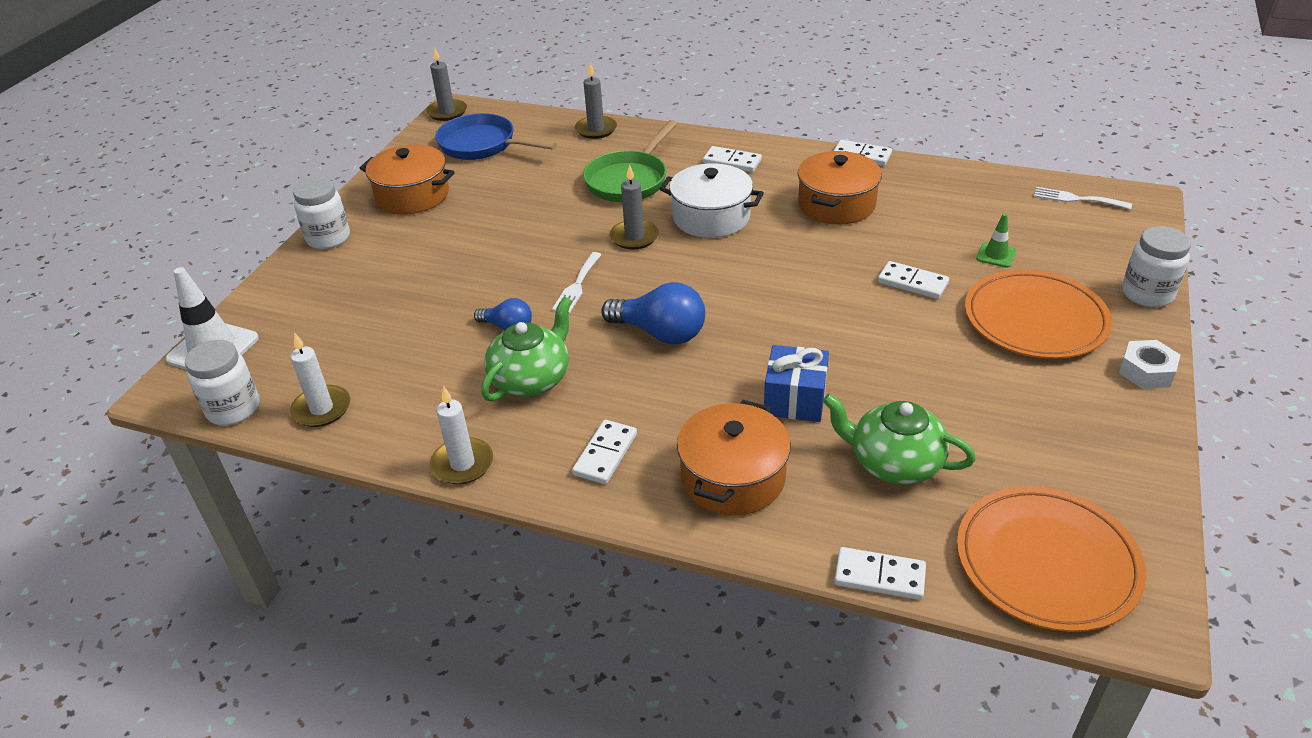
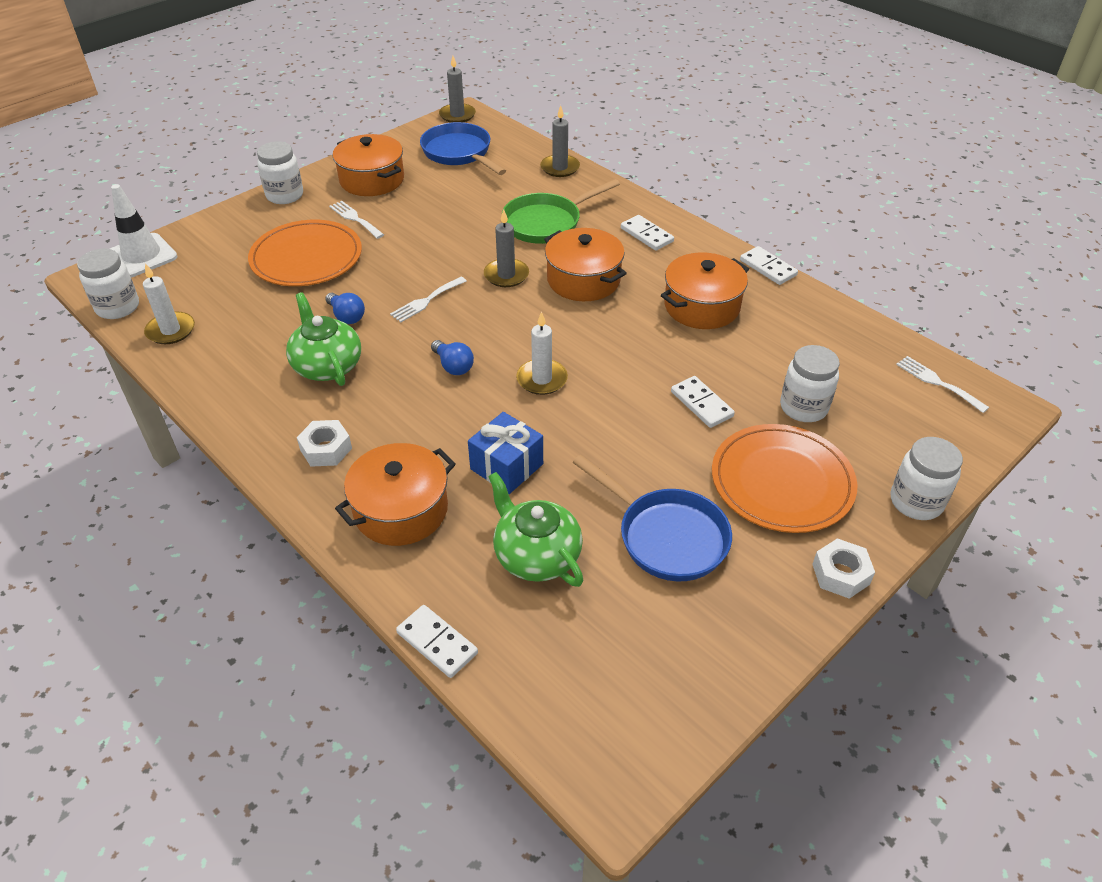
camera: 25 degrees right, 5 degrees up
white candle [430,386,493,484] -> white candle moved to [516,311,568,395]
green teapot [481,297,572,401] -> green teapot turned 90 degrees counterclockwise [286,292,361,386]
white domino [572,420,637,484] -> white nut [297,420,352,467]
blue light bulb [601,282,705,344] -> blue light bulb [431,340,474,375], size x0.59
white pot [659,163,764,238] -> orange pot [544,228,627,301]
orange plate [957,486,1146,632] -> orange plate moved to [248,220,362,286]
green traffic cone [976,213,1016,268] -> white jar [780,345,840,422]
none -> white fork [329,201,384,239]
none -> blue pan [572,455,732,581]

